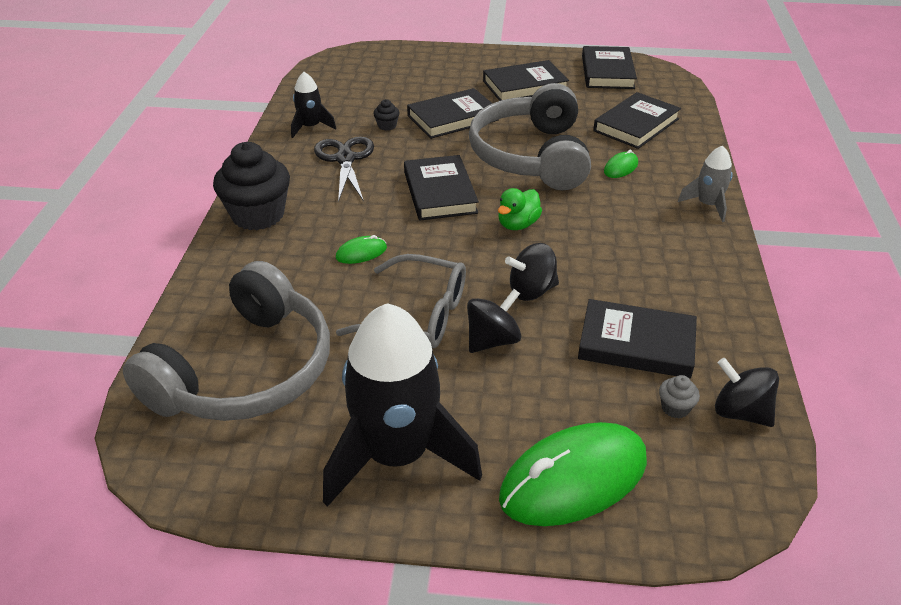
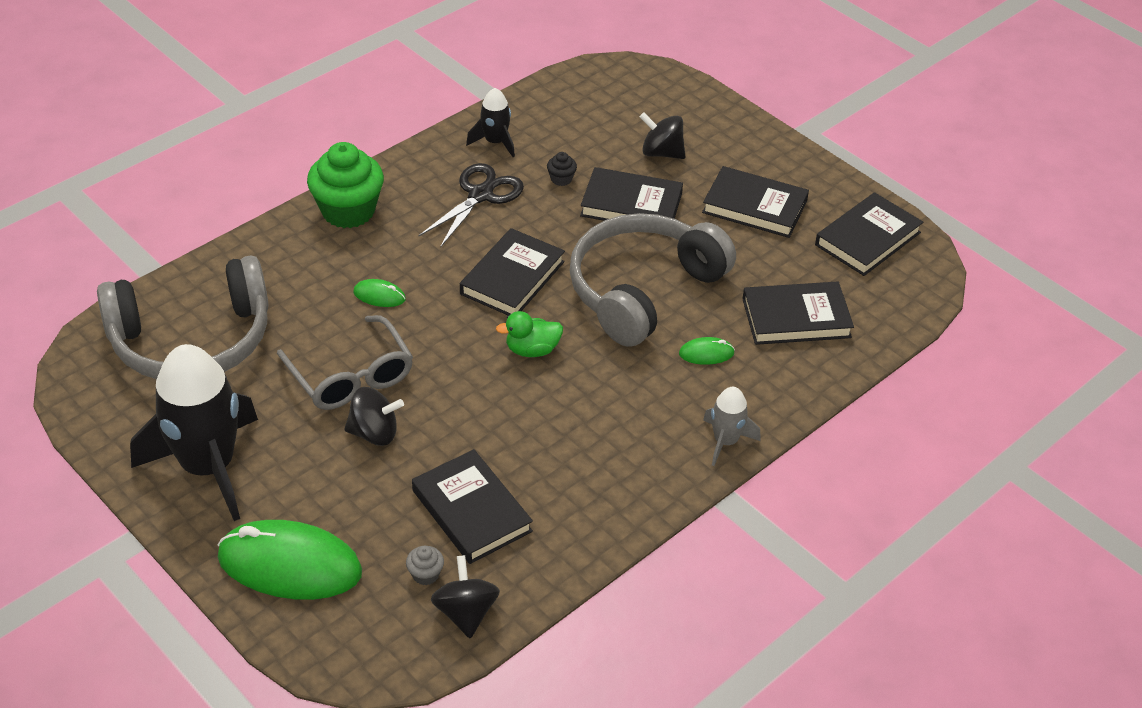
camera: 40 degrees right, 5 degrees up
black cupcake [213,142,290,230] -> green cupcake [307,142,384,228]
black spinning top [505,243,559,301] -> black spinning top moved to [640,112,686,159]

